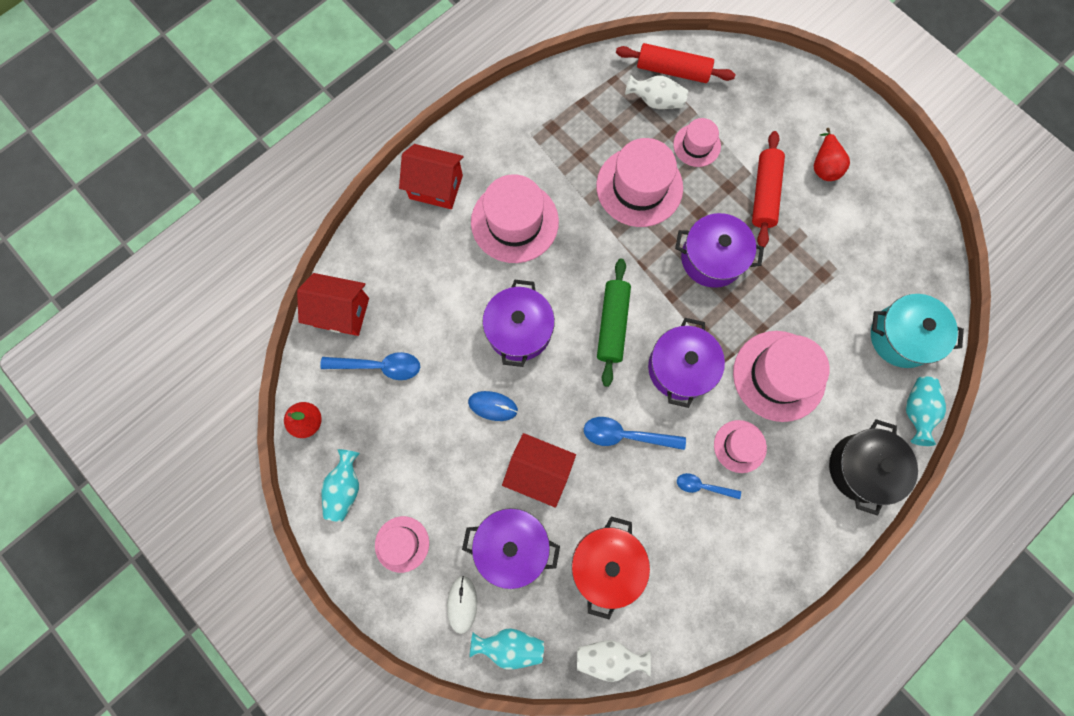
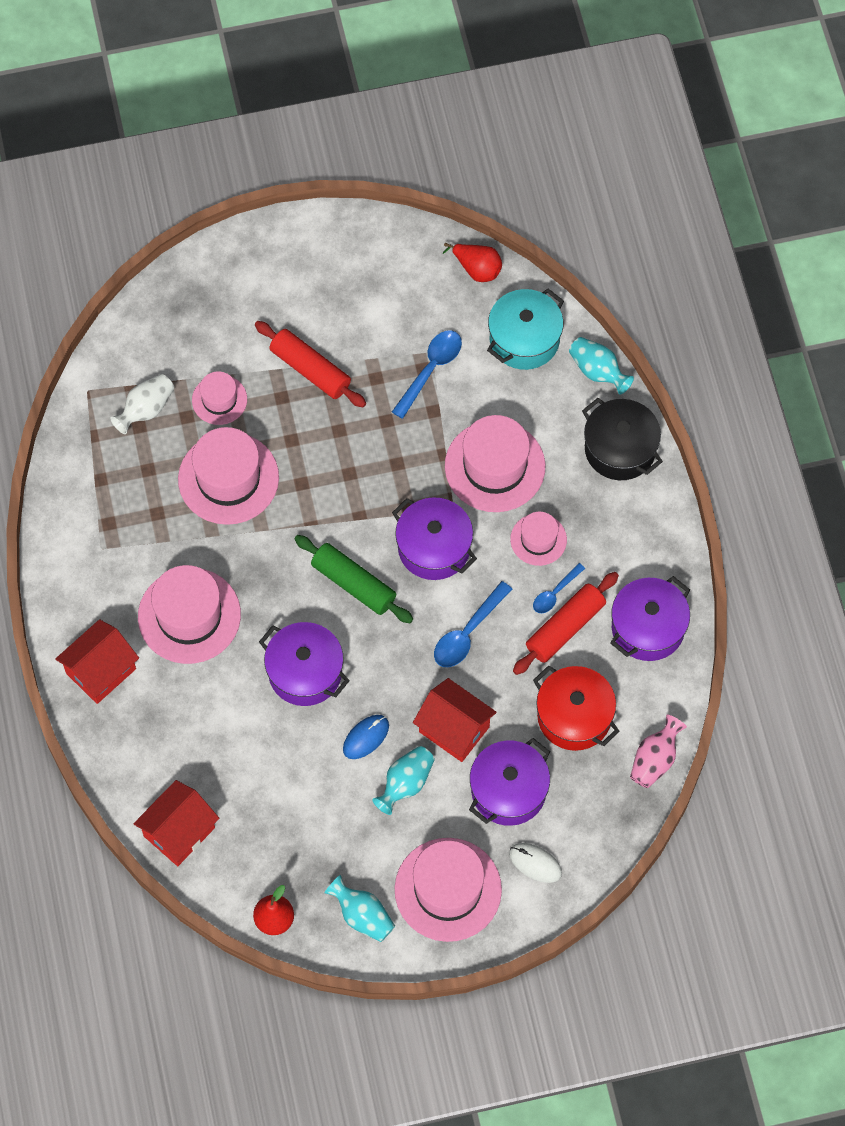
camera: 60 degrees left, 10 degrees down
blue spoon [320,352,420,380] -> blue spoon moved to [392,330,462,419]
pink hat [375,516,429,573] -> pink hat [395,838,502,942], size x1.80
turquoise vase [469,628,544,669] -> turquoise vase moved to [373,746,435,815]
red house [502,433,576,508] -> red house turned 75 degrees clockwise [413,678,497,762]
white vase [577,640,651,682] -> pink vase [630,715,687,788]
red rolling pin [616,43,735,83] -> red rolling pin moved to [513,572,619,675]
purple pot [675,213,764,288] -> purple pot moved to [610,576,690,661]
red pear [814,128,850,181] -> red pear moved to [443,243,502,282]

